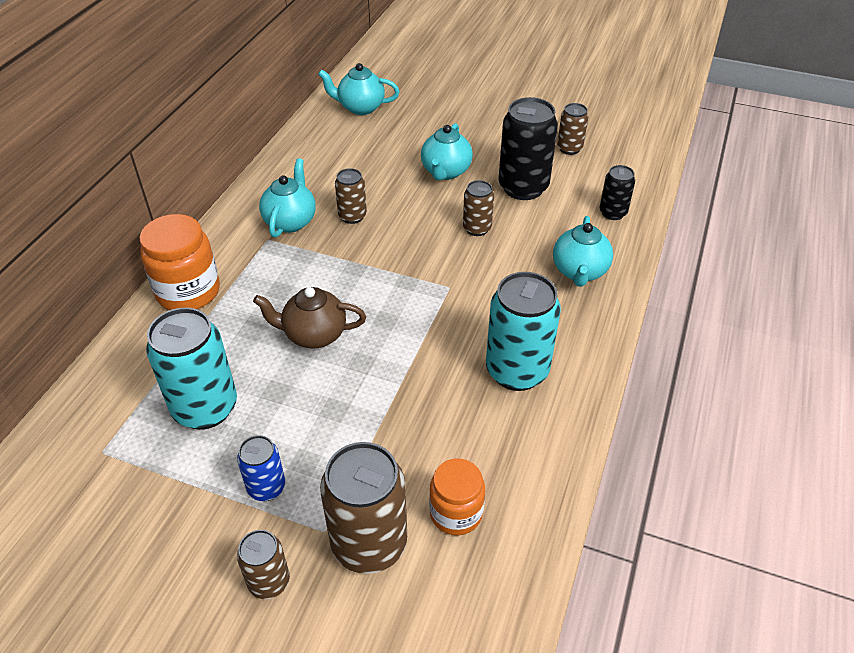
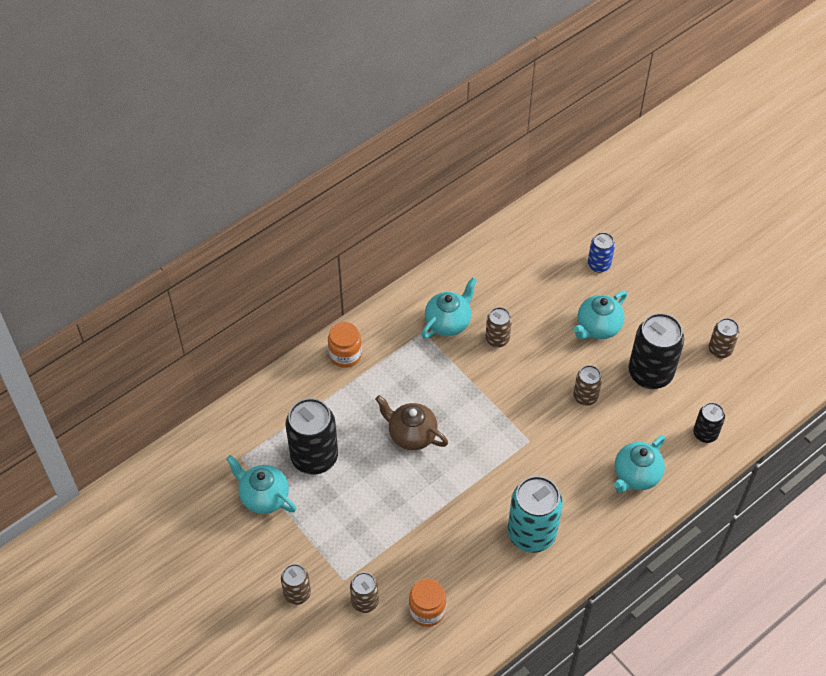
camera: 30 degrees right, 10 degrees up
orange jar [140,214,220,310] -> orange jar [328,322,362,368], size x0.65
turquoise can [146,308,237,430] -> black can [285,398,338,475]
blue can [237,435,285,501] -> blue can moved to [588,232,615,273]
turquoise teapot [318,63,400,115] -> turquoise teapot moved to [226,455,296,514]
brown can [320,442,407,574] -> brown can [350,572,379,613], size x0.54

